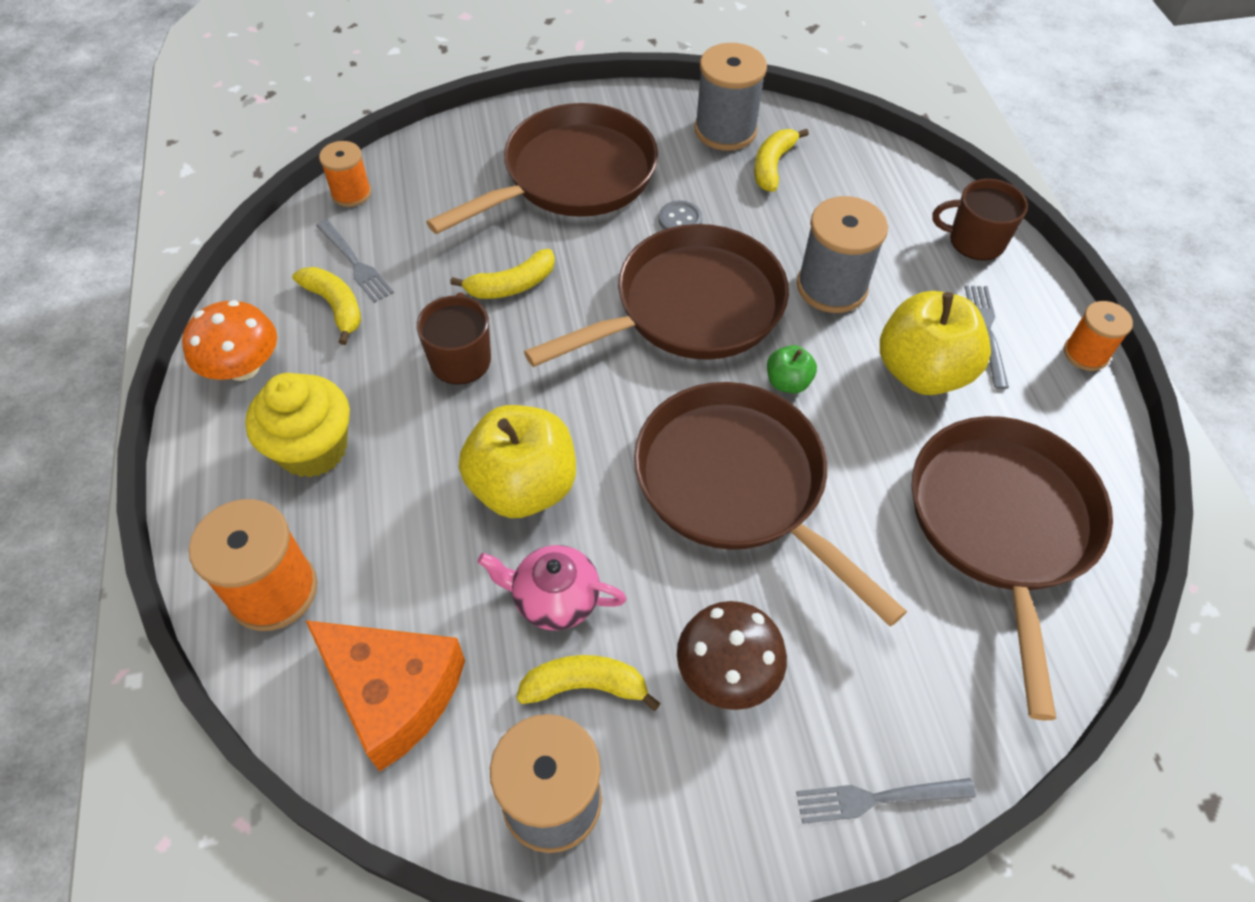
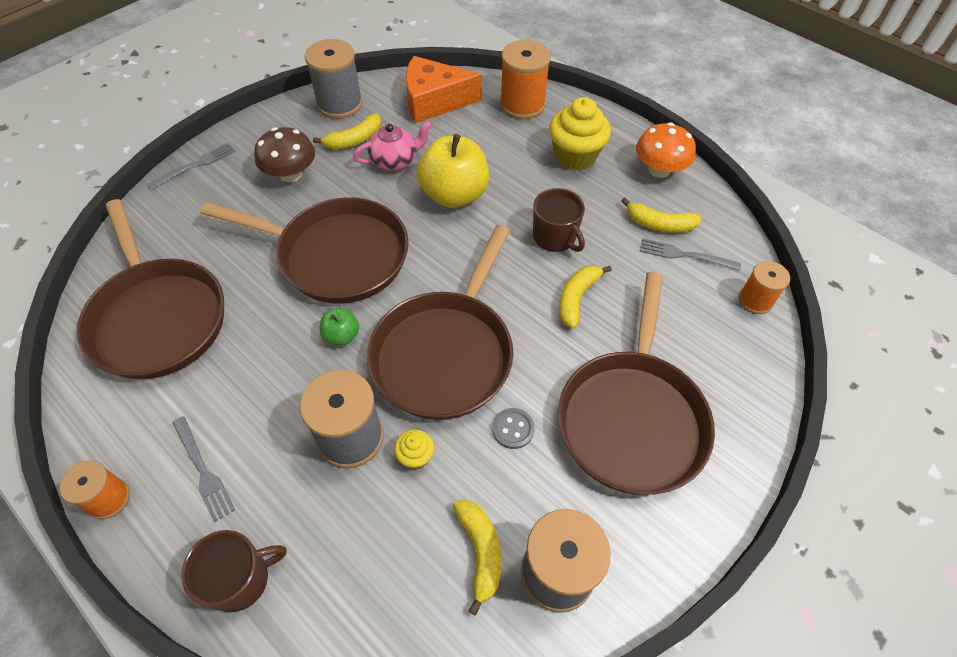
camera: 145 degrees right, 0 degrees up
yellow apple [880,291,991,395] -> none
none -> yellow cupcake [394,430,434,470]

